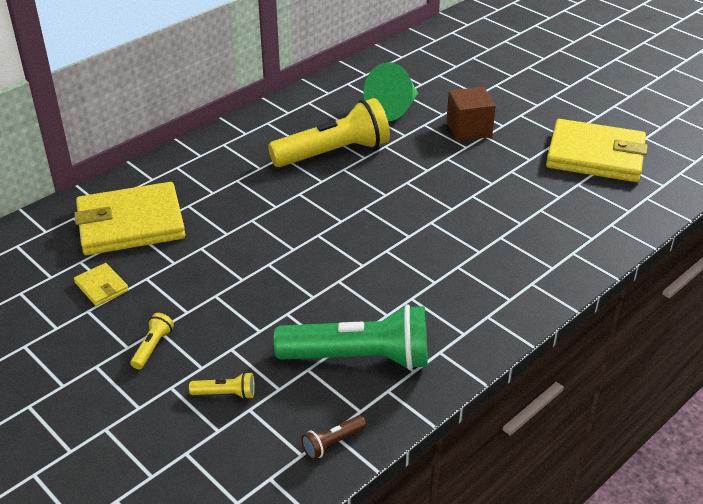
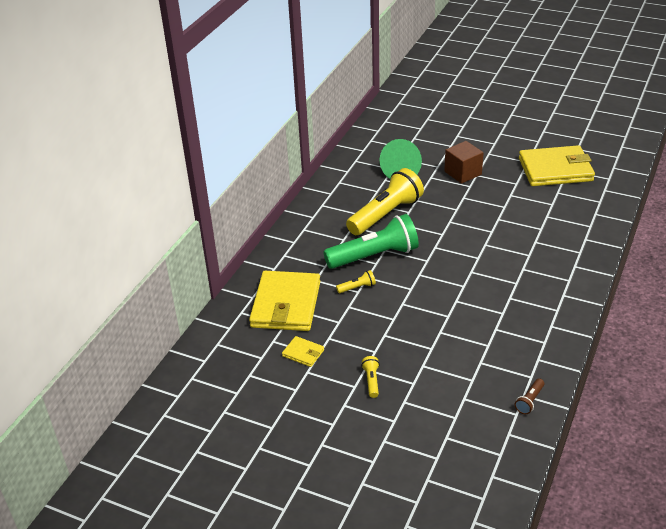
camera: 20 degrees left, 0 degrees up
yellow wallet [74,182,185,255] -> yellow wallet turned 45 degrees counterclockwise [249,271,320,331]
yellow flashlight [189,372,255,399] -> yellow flashlight moved to [336,270,376,293]
green flashlight [274,304,428,370] -> green flashlight moved to [323,214,419,269]

